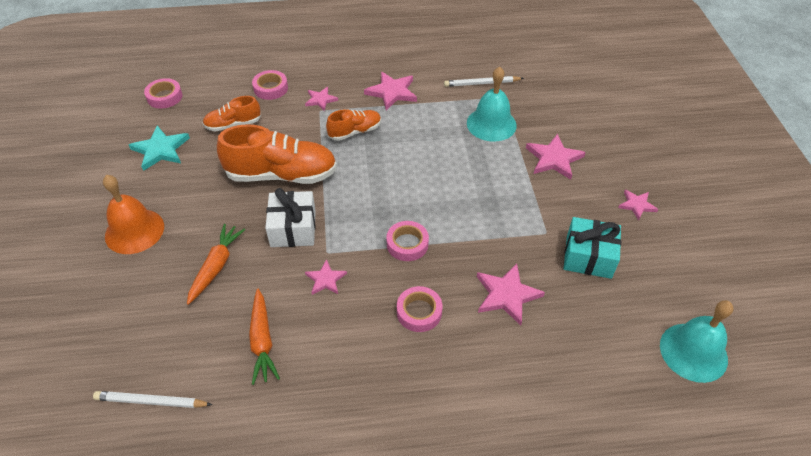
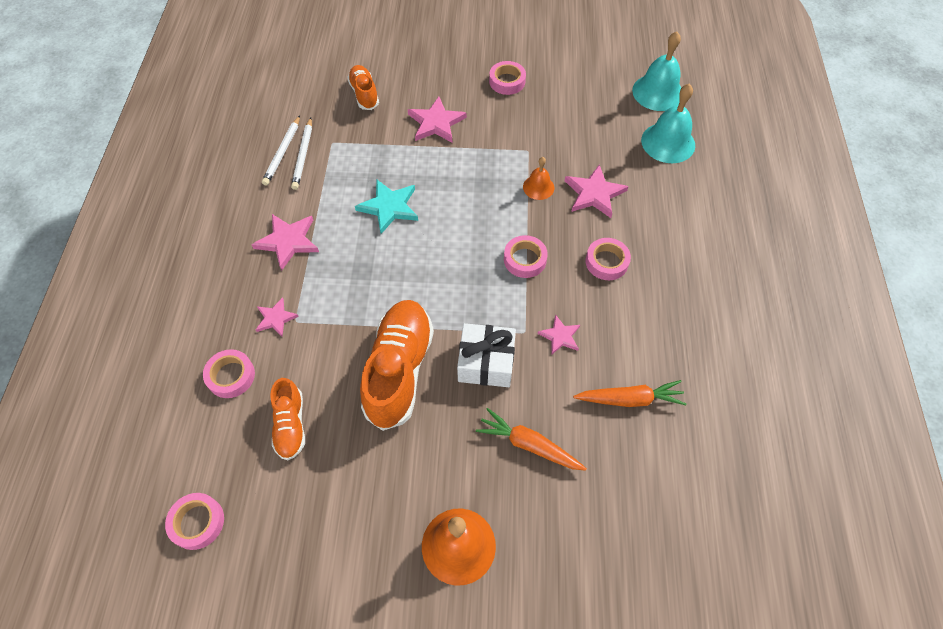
camera: 80 degrees left, 10 degrees up
white pencil [93,391,213,408] -> white pencil moved to [262,116,300,186]
turquoise star [129,126,190,171] -> turquoise star moved to [355,180,418,234]
orange shoe [326,109,381,141] -> orange shoe moved to [347,65,379,110]
turquoise bell [467,66,517,142] -> turquoise bell moved to [641,84,695,163]
turquoise gift [564,217,621,279] -> none
pink star [618,190,658,220] -> pink tape [489,61,526,95]
none -> orange bell [523,157,554,200]

